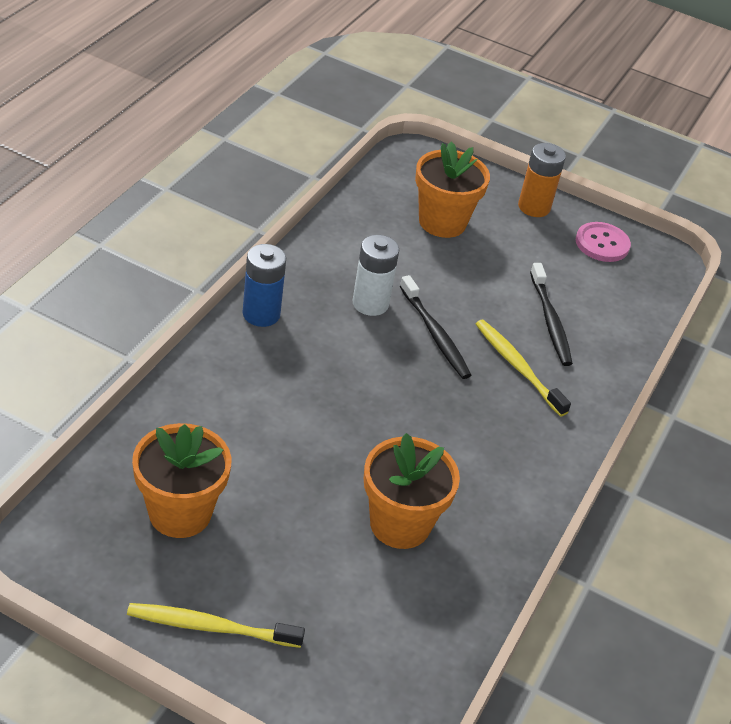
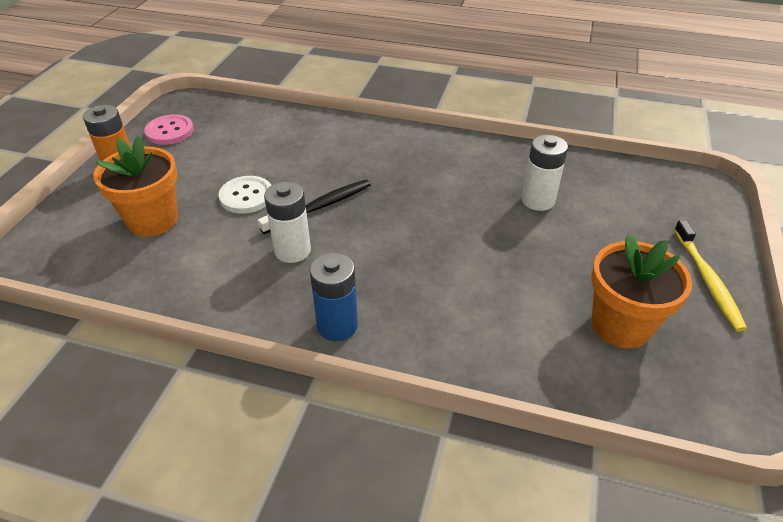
camera: 95 degrees left, 0 degrees up
orange flower pot [364,433,460,549] -> white battery [522,135,568,211]
yellow toothbrush [476,320,571,416] -> none
black toothbrush [530,263,573,366] -> none
none -> white button [219,176,271,214]

